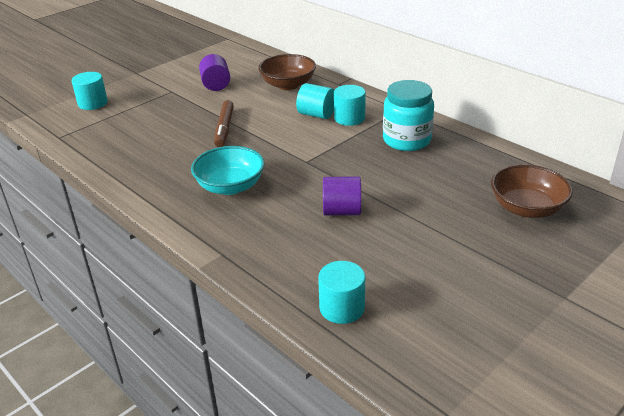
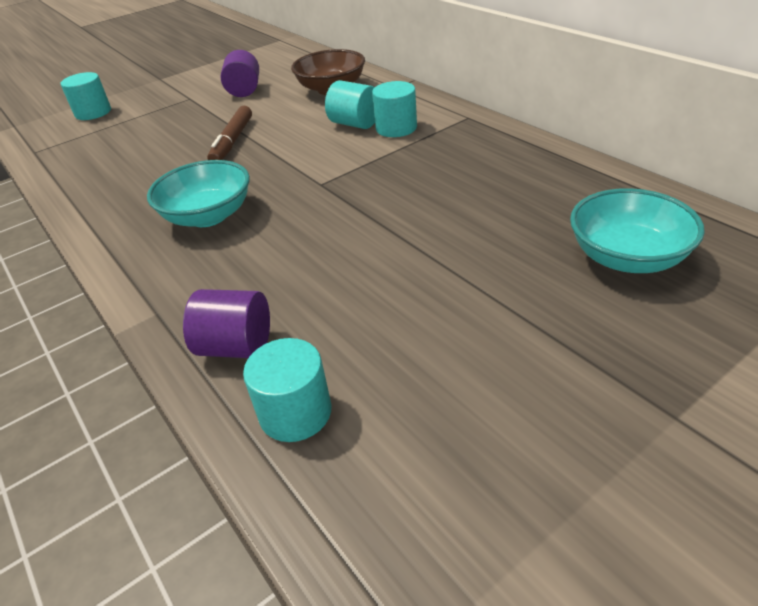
camera: 10 degrees right, 5 degrees up
purple cylinder [323,176,361,215] -> purple cylinder moved to [183,289,270,358]
turquoise jar [383,80,434,151] -> none
brown bowl [491,164,573,218] -> turquoise bowl [570,188,705,273]

